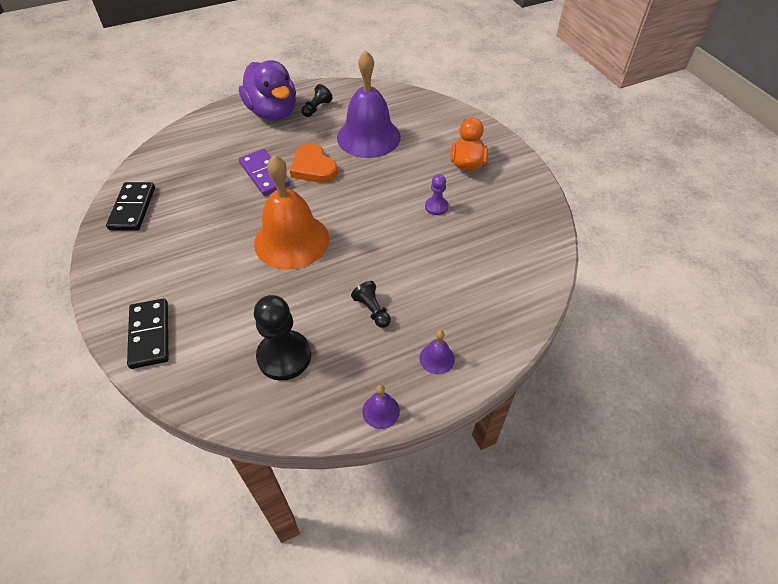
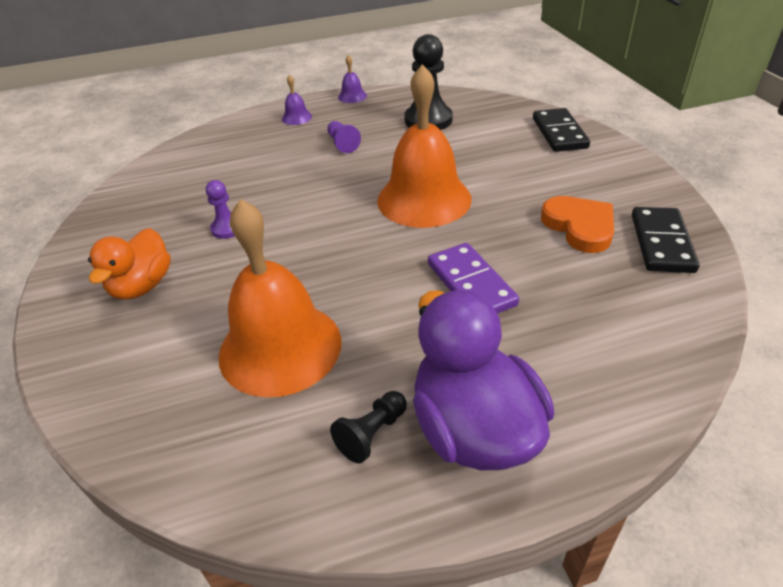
camera: 170 degrees left, 10 degrees down
orange heart [290,143,338,183] -> orange heart moved to [541,196,614,253]
purple bell [337,51,401,158] -> orange bell [219,199,342,398]
black pawn [351,281,391,328] -> purple pawn [327,121,361,153]

